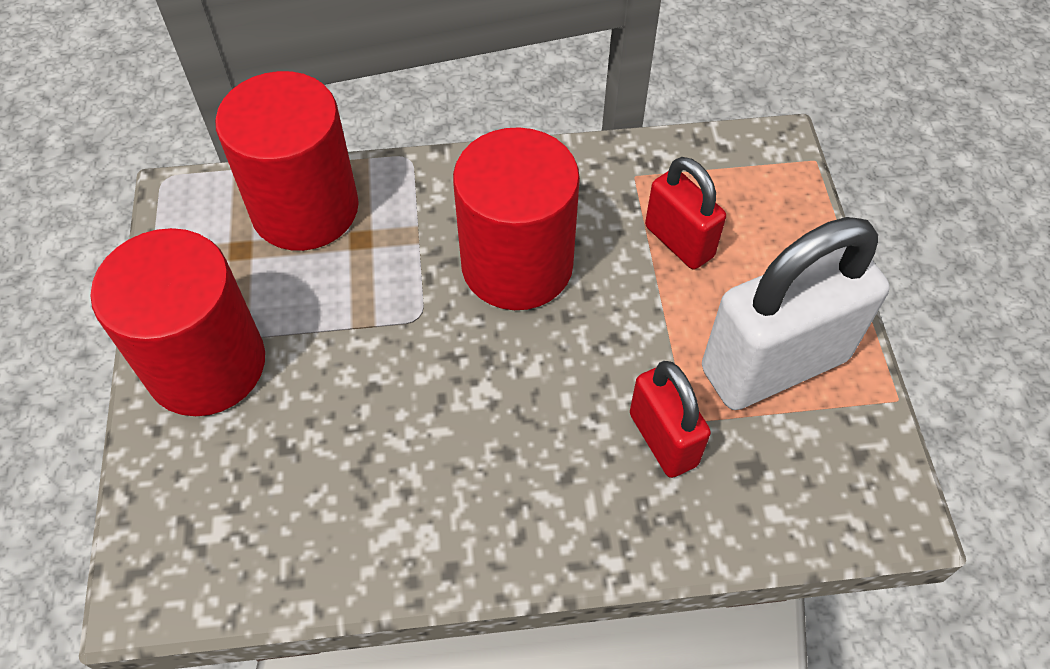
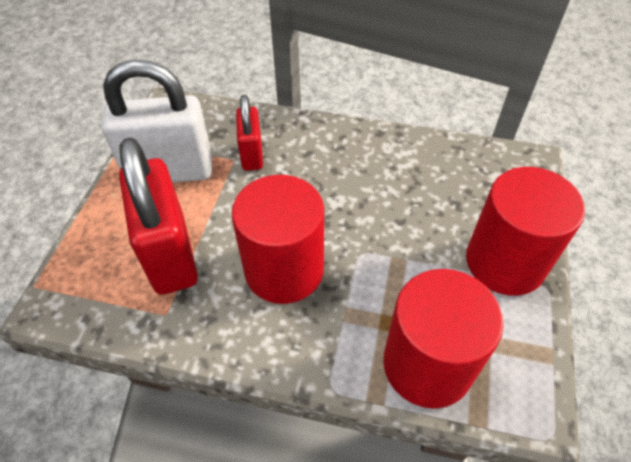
camera: 160 degrees left, 5 degrees down
red padlock [645,157,726,269] -> red padlock [119,137,198,295], size x1.80

